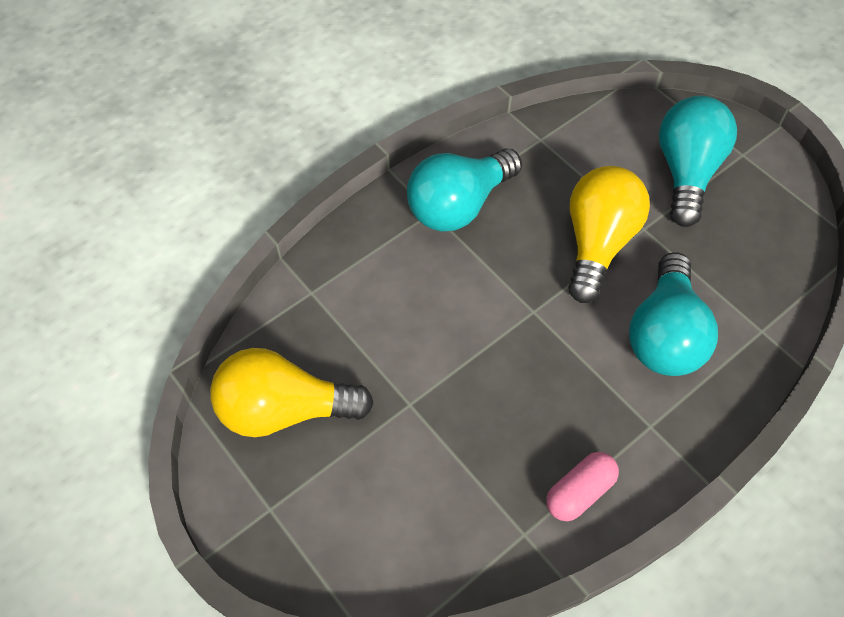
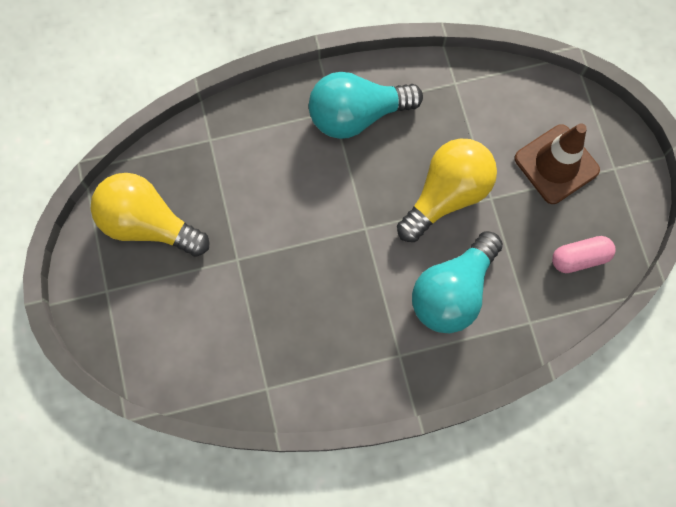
camera: 25 degrees right, 15 degrees up
pink capsule [546,452,619,521] -> pink capsule moved to [552,236,615,273]
turquoise light bulb [659,96,737,227] -> brown traffic cone [514,124,600,204]

